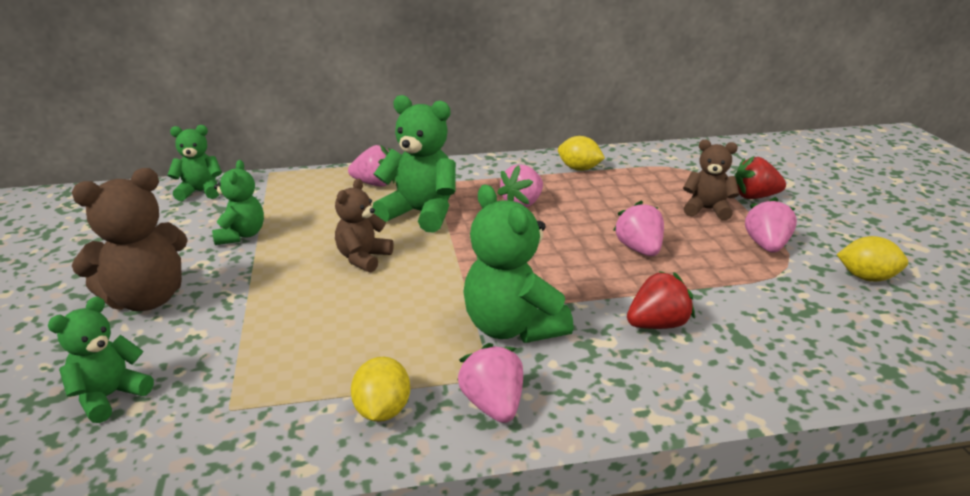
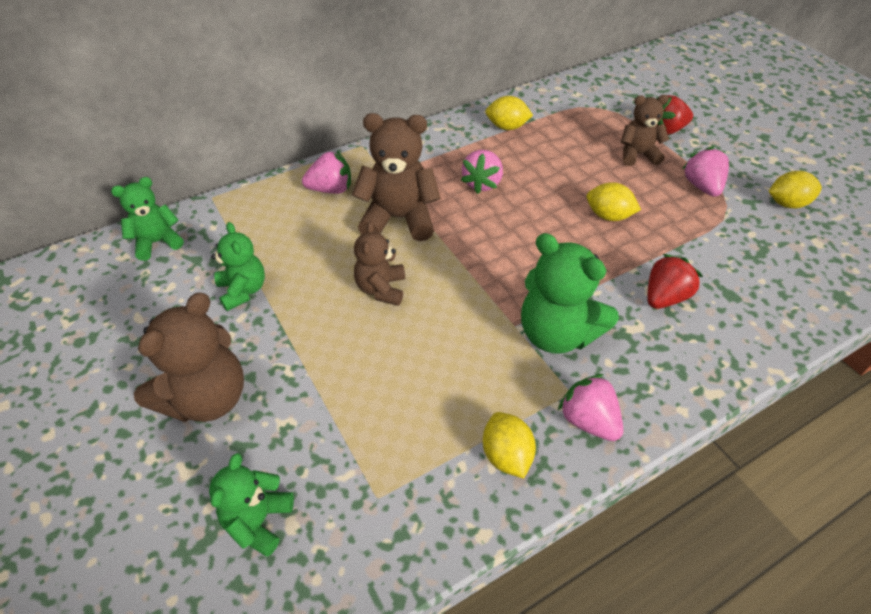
camera: 20 degrees left, 20 degrees up
green teddy bear [373,95,456,232] -> brown teddy bear [352,113,441,241]
pink strawberry [613,201,664,256] -> yellow lemon [587,182,641,221]

